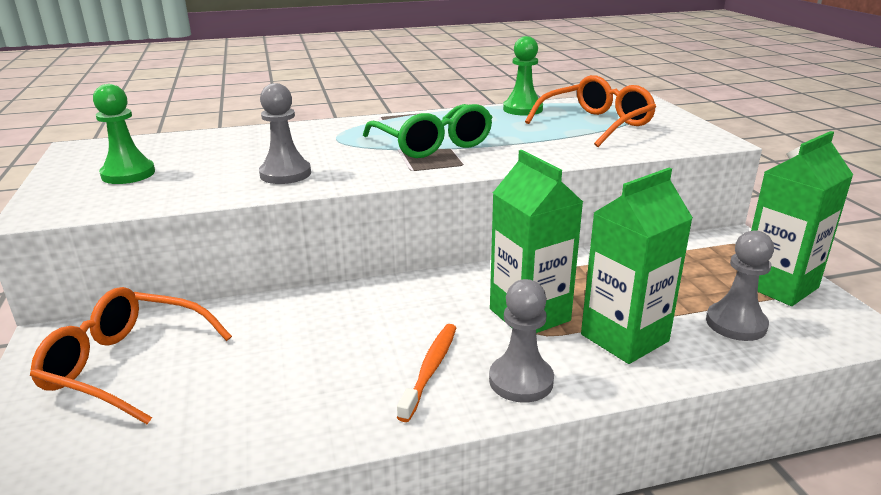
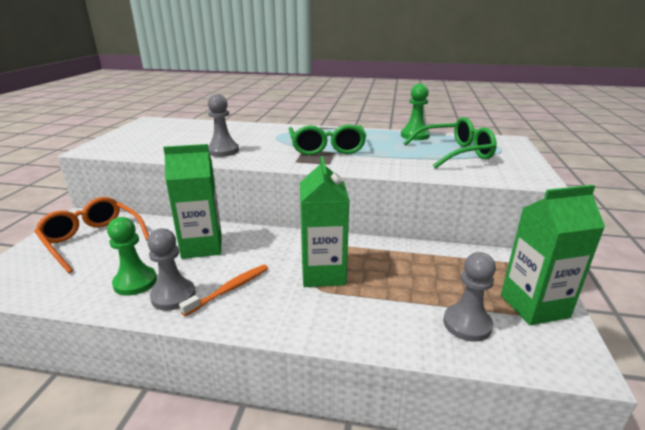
camera: 25 degrees right, 0 degrees up
green pawn [93,84,155,184] -> green pawn moved to [107,217,157,296]
grey pawn [489,279,554,403] -> grey pawn moved to [147,228,196,311]
orange glasses [525,75,656,147] -> green glasses [404,117,497,169]
green carton [581,168,693,364] -> green carton moved to [163,144,222,259]

